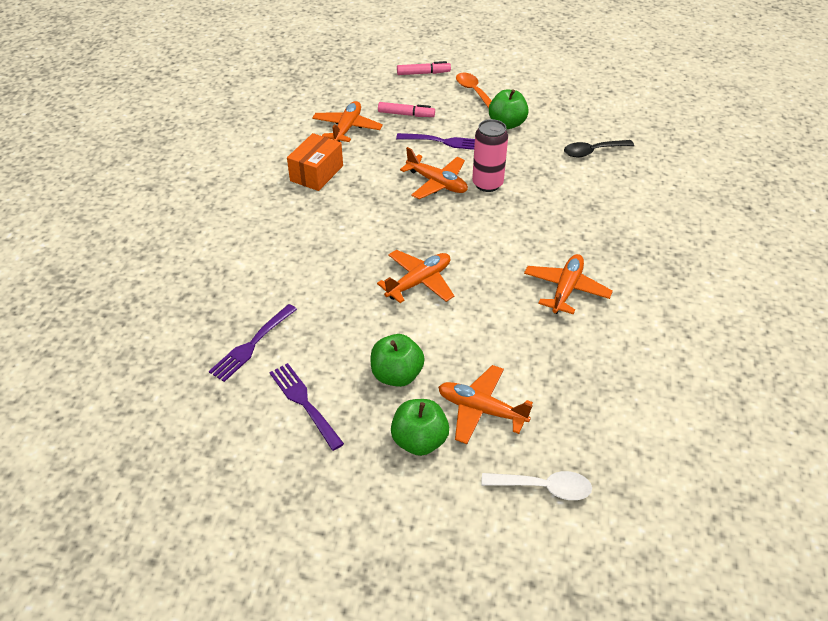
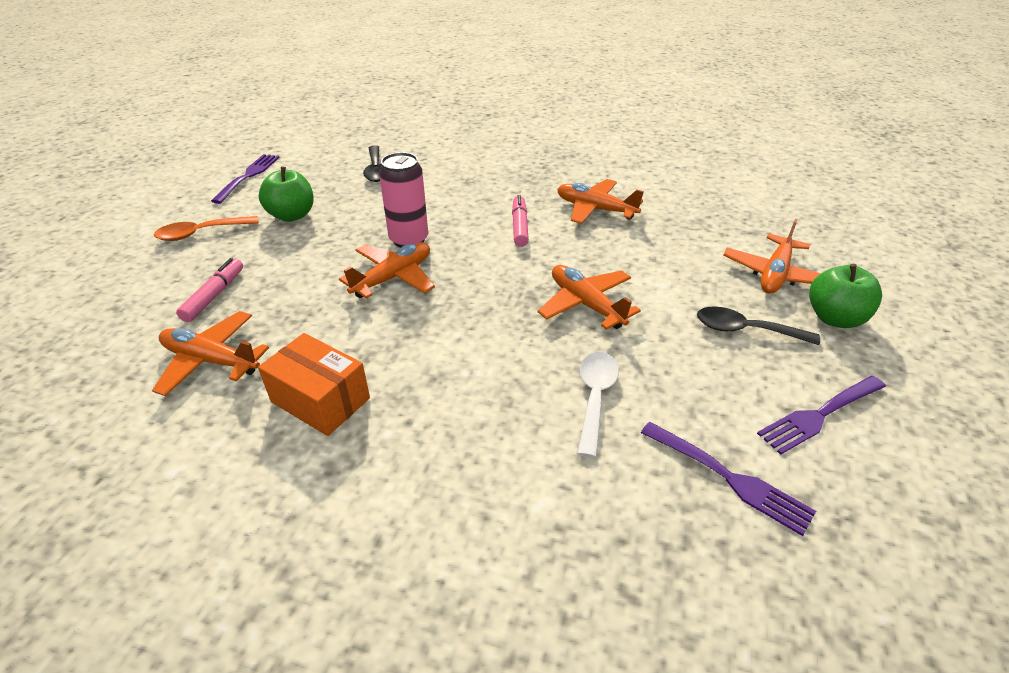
camera: 85 degrees left, 5 degrees down
green apple [371,334,425,387] -> black spoon [697,306,820,345]
purple fork [396,133,475,150] -> purple fork moved to [211,154,280,204]
pink marker [397,61,451,75] -> pink marker moved to [512,195,529,247]
white spoon [481,471,592,500] -> white spoon moved to [577,352,619,458]

